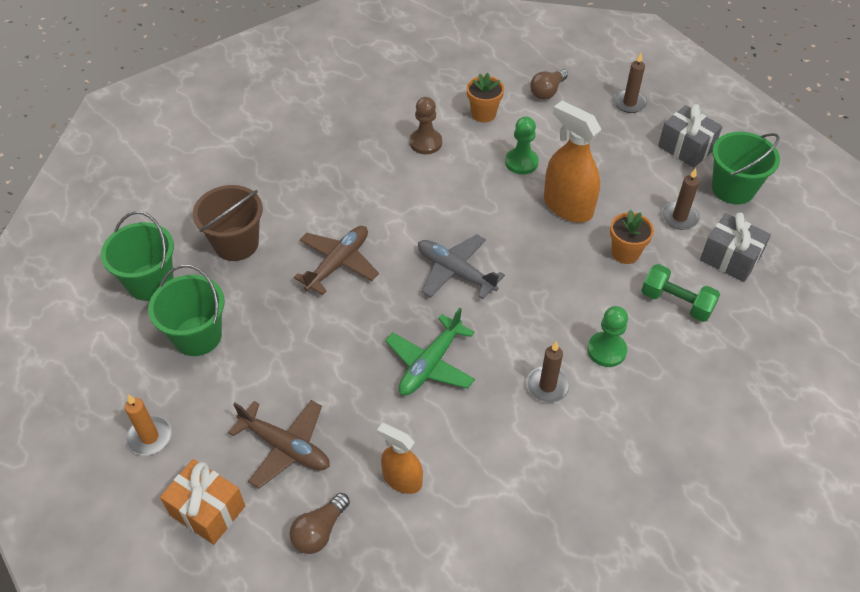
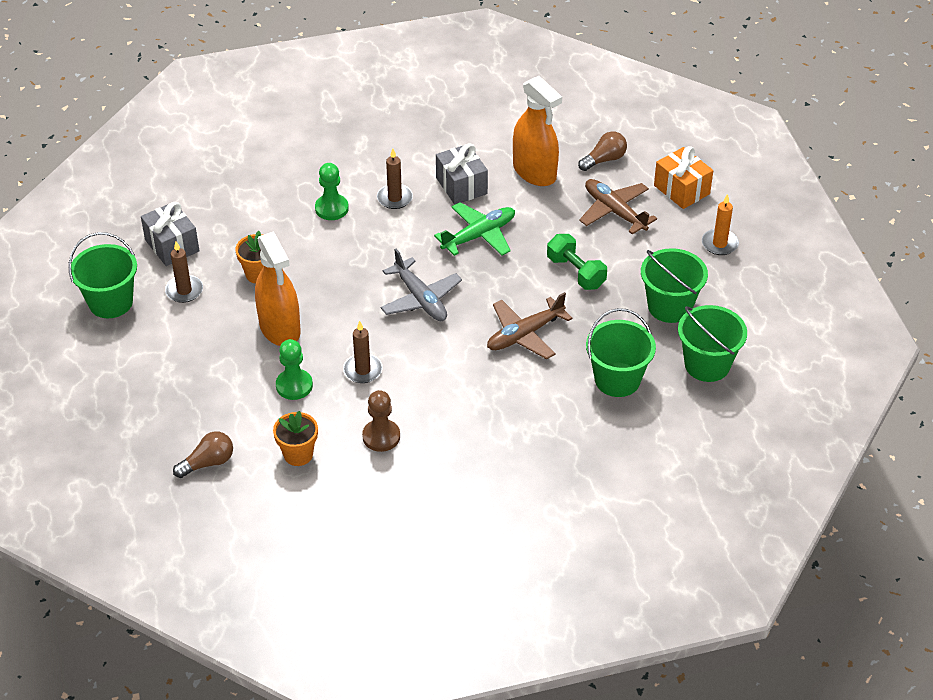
camera: 160 degrees left, 5 degrees down
brown bucket [193,185,263,261] -> green bucket [586,308,656,397]
orange spray bottle [377,423,423,494] -> orange spray bottle [513,76,562,186], size x1.63
brown candle [613,53,647,113] -> brown candle moved to [343,321,383,383]
green dumbbell [641,264,720,322] -> green dumbbell moved to [547,234,607,290]
grey gift [658,104,722,168] -> grey gift moved to [436,143,488,205]

